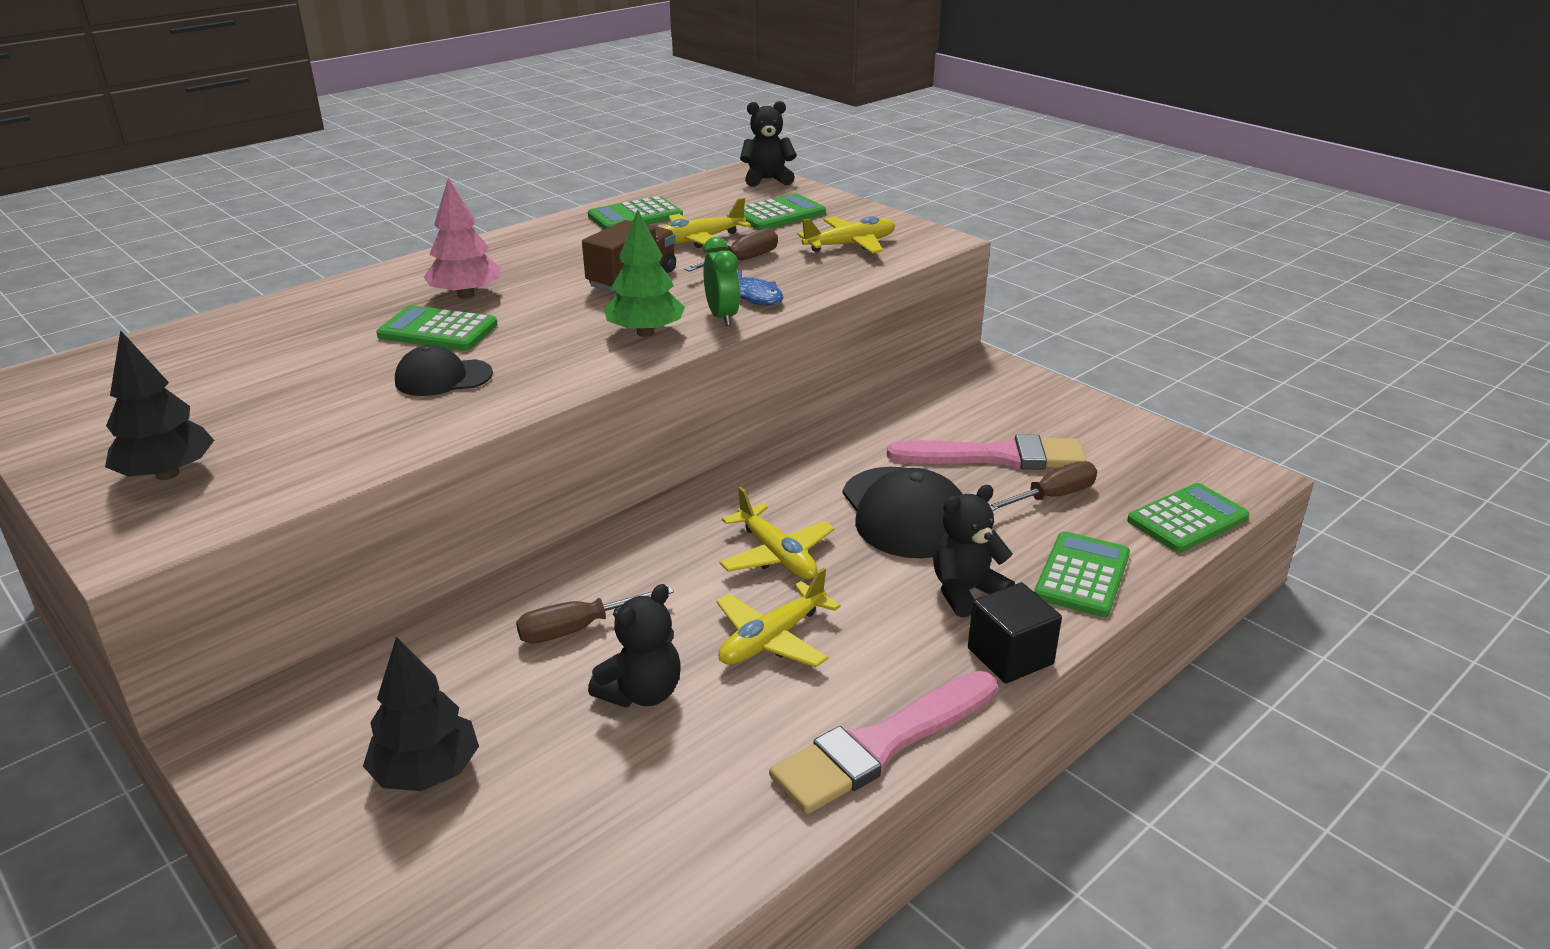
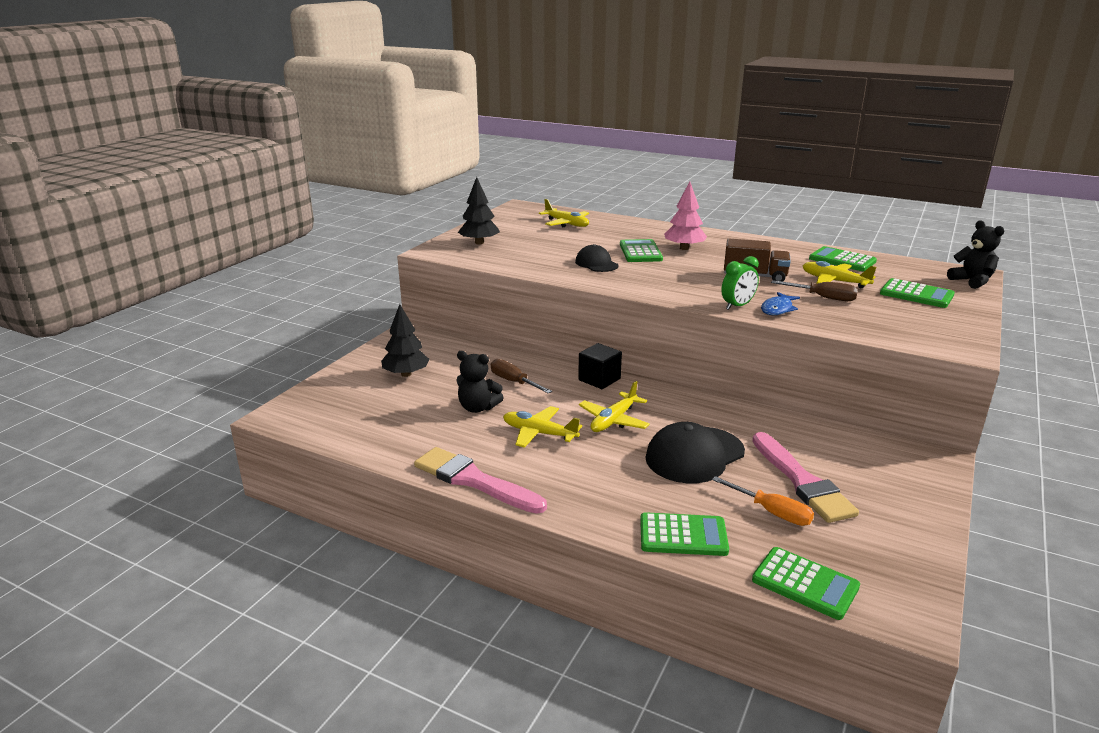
camera: 70 degrees right, 5 degrees down
green tree [604,209,685,337] -> none
yellow plane [797,216,895,253] -> yellow plane moved to [539,199,589,227]
black teddy bear [933,485,1015,618] -> none
black cube [968,582,1062,684] -> black cube moved to [578,343,622,389]
brown screwdriver [989,461,1097,511] -> orange screwdriver [712,476,814,526]

